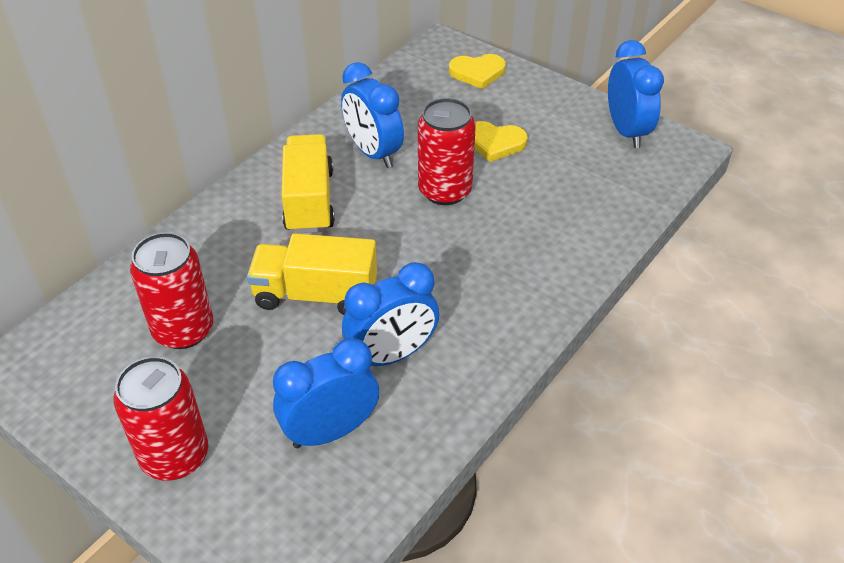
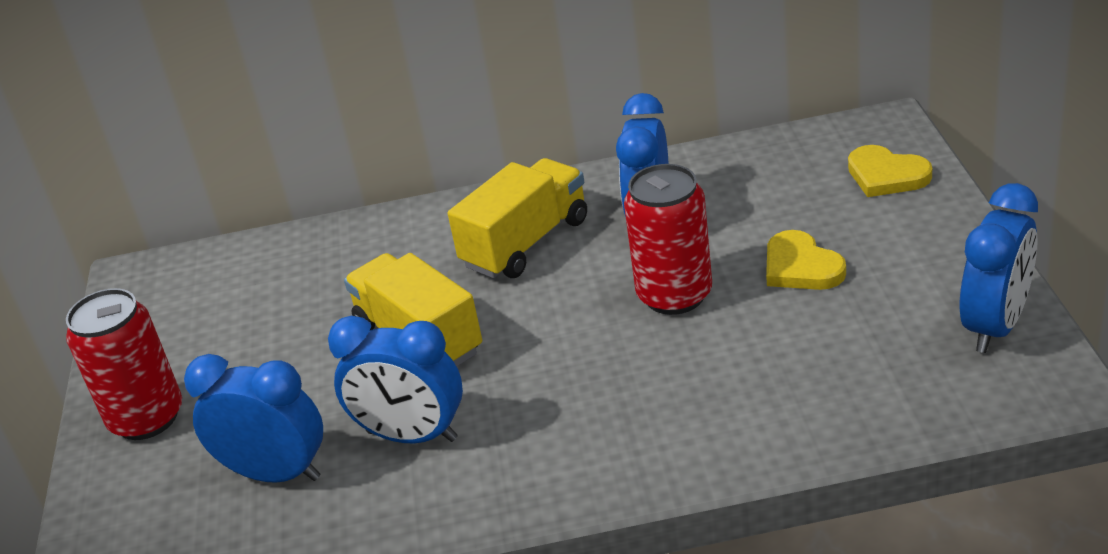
camera: 50 degrees right, 10 degrees down
red can [130,232,213,349] -> none

